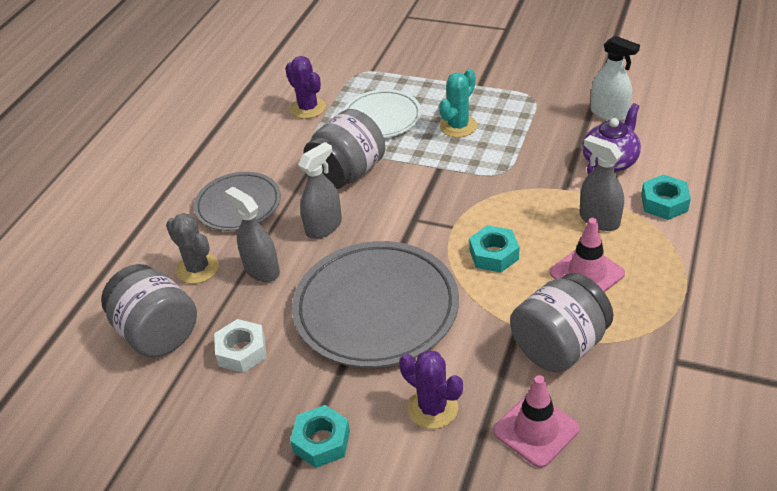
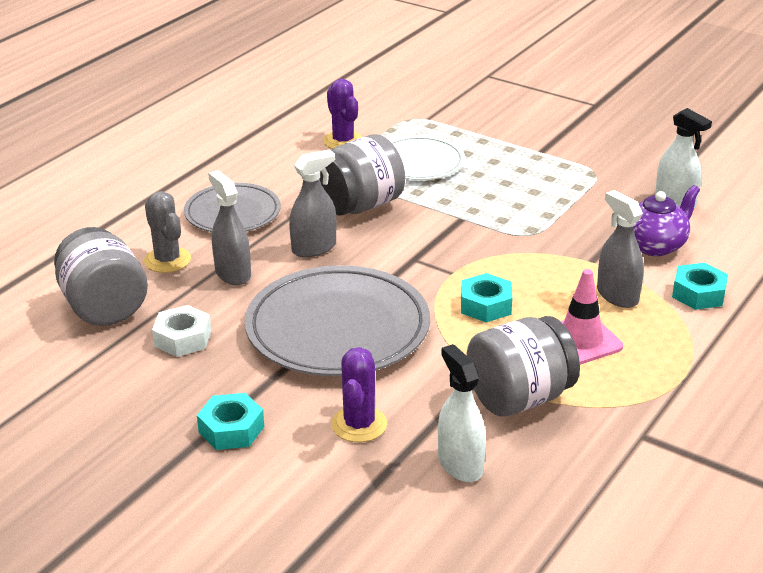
camera: 10 degrees right, 10 degrees down
purple cactus [399,350,463,429] -> purple cactus turned 45 degrees clockwise [331,347,387,442]
turquoise cactus [439,69,477,138] -> none
pink traffic cone [493,375,580,468] -> white spray bottle [438,344,486,482]

